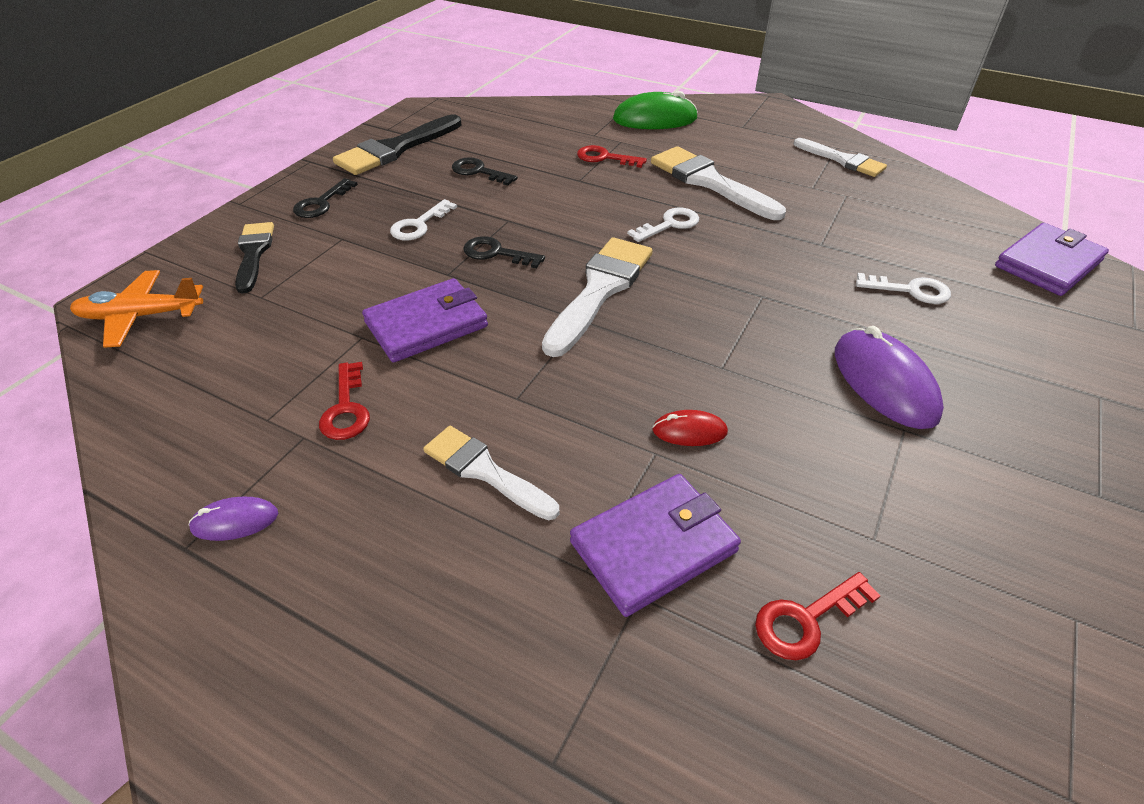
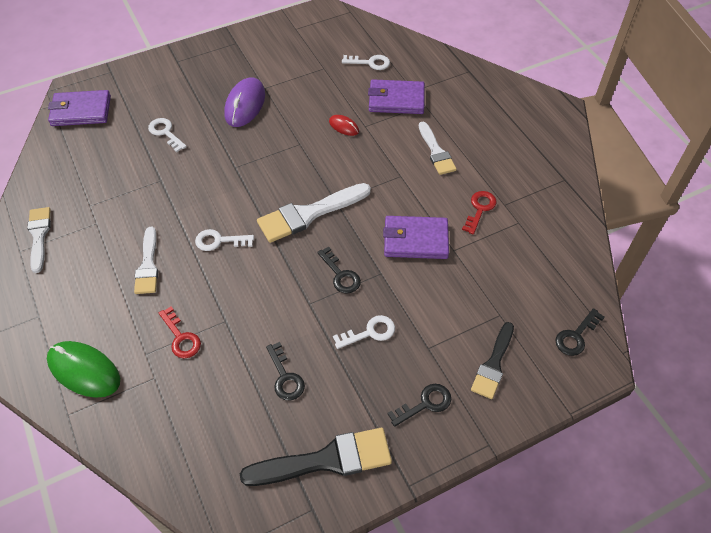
camera: 145 degrees left, 10 degrees up
orange plane [70,270,203,348] -> black key [555,308,605,356]
purple mouse [188,497,278,541] -> none
white brush [651,146,786,220] -> white brush [134,227,158,294], size x0.64
red key [755,572,881,660] -> white key [342,55,390,70]

